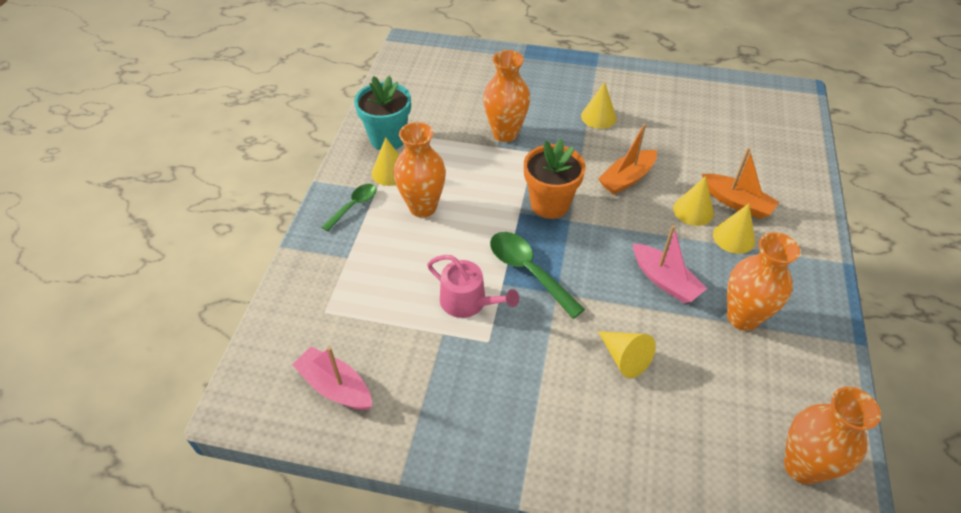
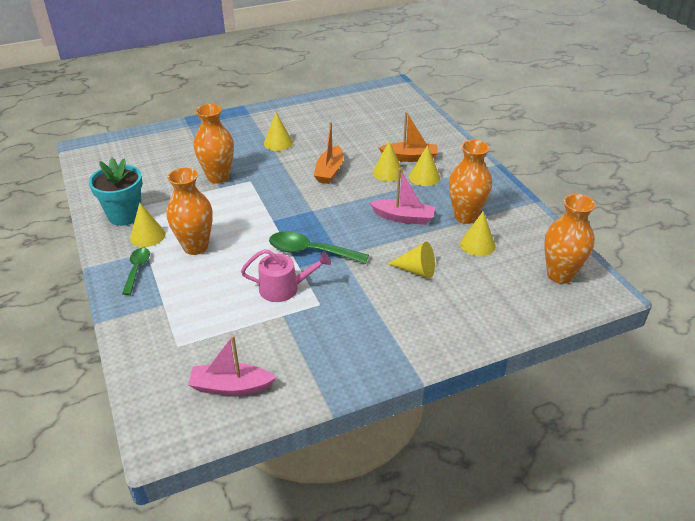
camera: 35 degrees left, 10 degrees down
orange flower pot [524,139,586,219] -> none
none -> yellow cone [460,211,496,256]

